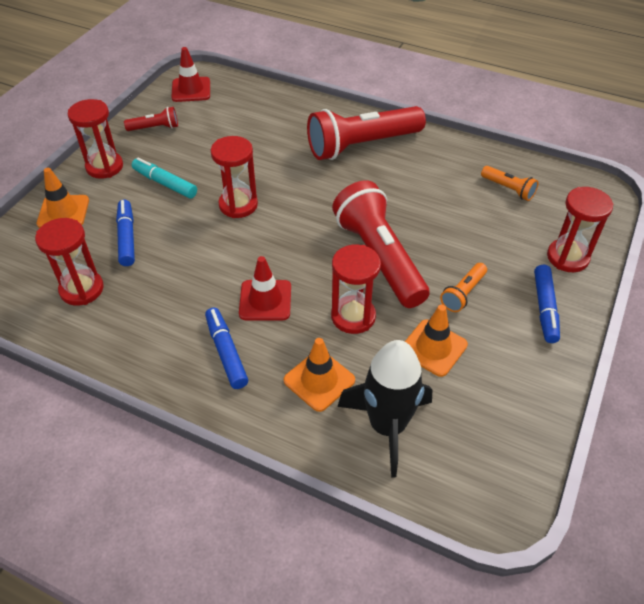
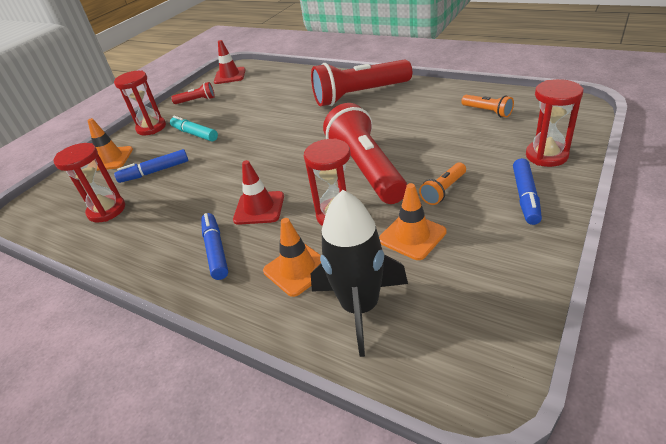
camera: 10 degrees right, 10 degrees down
blue marker [116,200,135,266] -> blue marker turned 105 degrees counterclockwise [114,149,188,183]
red hourglass [211,136,258,218] -> none

